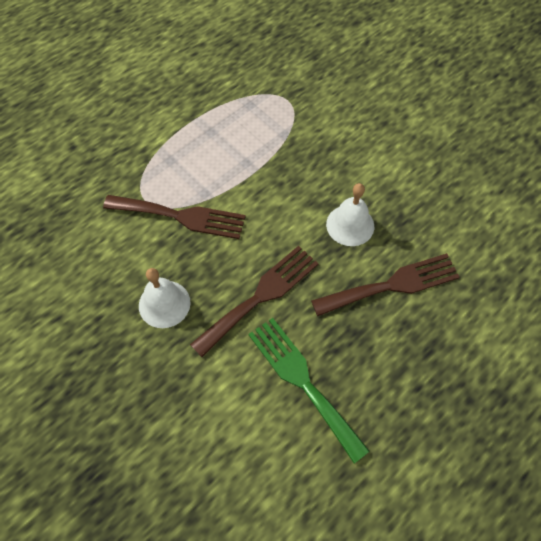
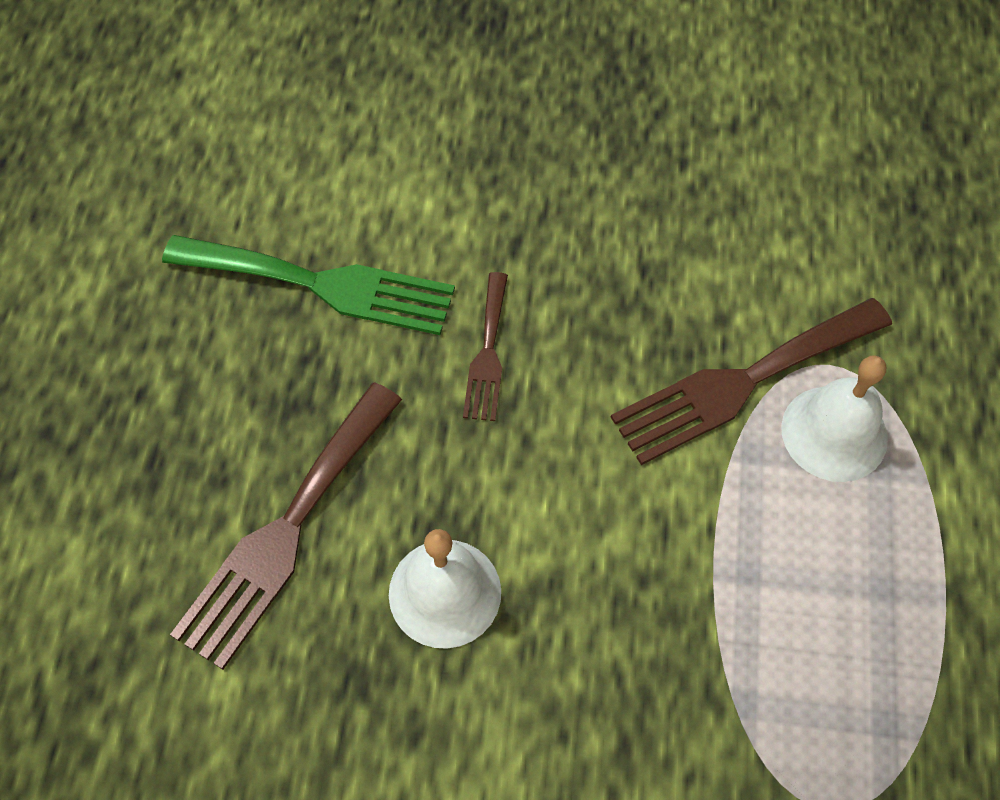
camera: 140 degrees right, 0 degrees up
white bell [139,268,191,328] -> white bell moved to [781,356,888,482]
brown fork [190,246,319,357] -> brown fork [463,272,508,421], size x0.55

